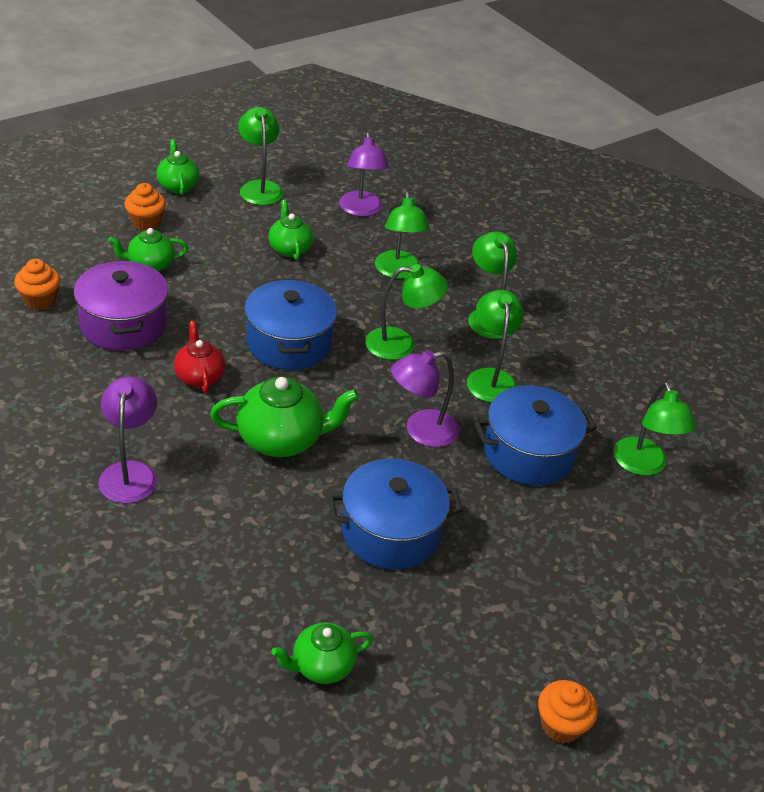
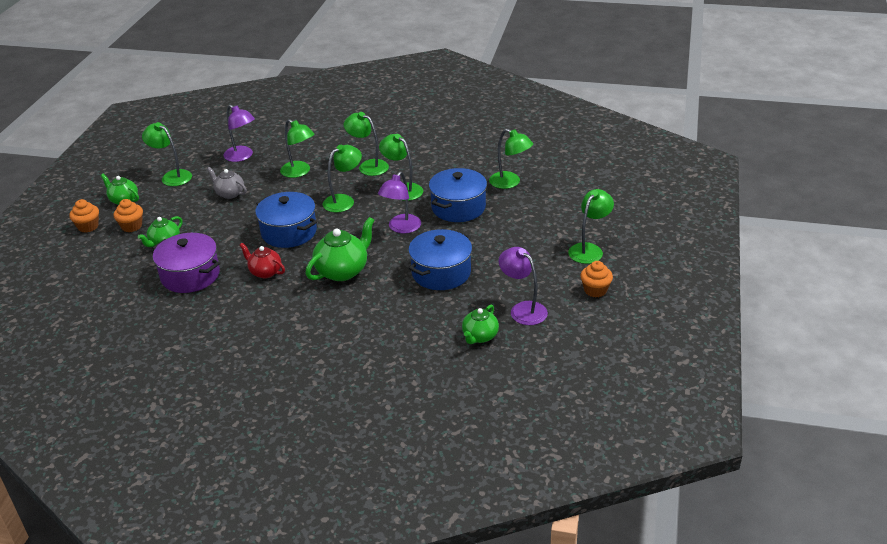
camera: 35 degrees left, 5 degrees down
orange cupcake [14,259,61,310] -> orange cupcake moved to [69,199,99,233]
purple lamp [98,376,157,504] -> purple lamp moved to [499,247,548,325]
green teapot [268,200,313,260] -> grey teapot [207,167,247,199]
none -> green lamp [568,189,614,264]

